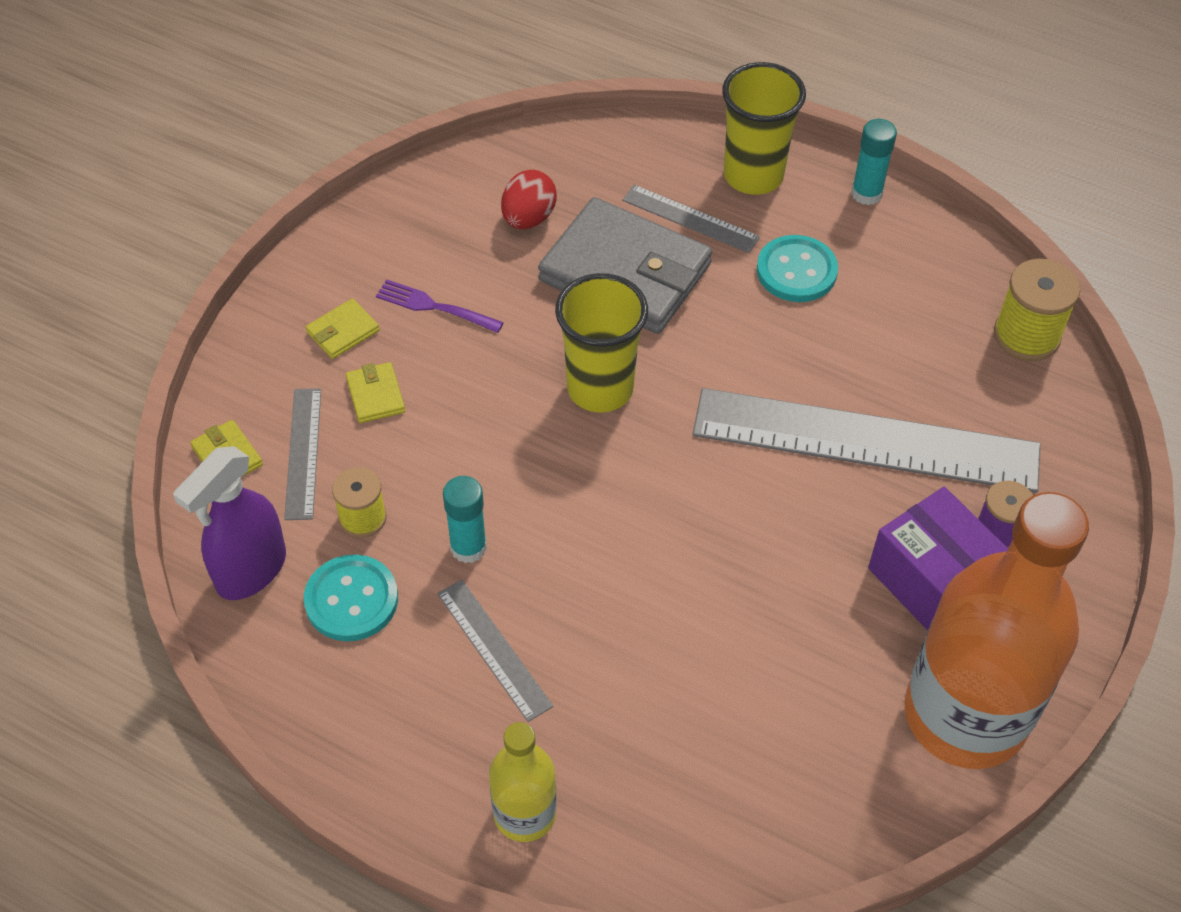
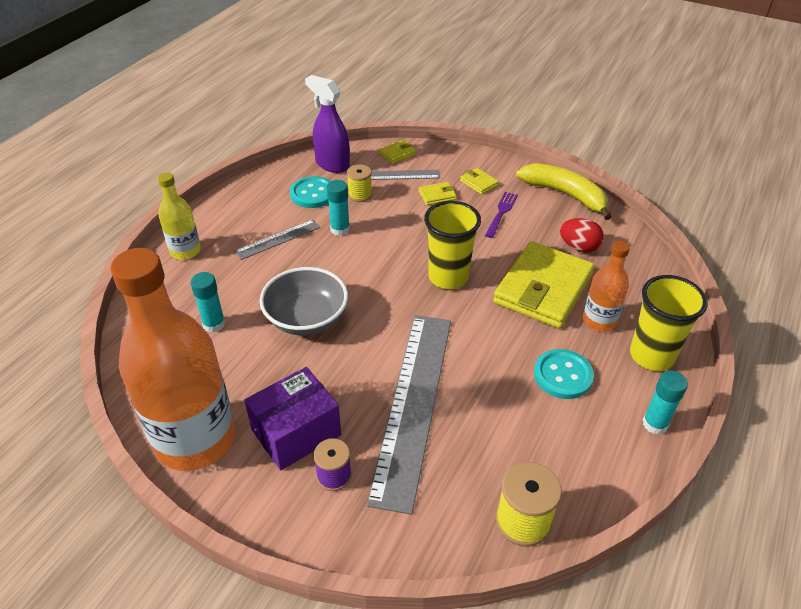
camera: 90 degrees right, 10 degrees down
grey wallet [538,197,712,334] -> yellow wallet [493,241,595,328]
grey ruler [622,185,760,253] -> orange bottle [583,241,630,331]
none -> turquoise glue stick [190,272,225,333]
none -> grey bowl [260,267,348,335]
none -> yellow banana [516,163,612,220]

